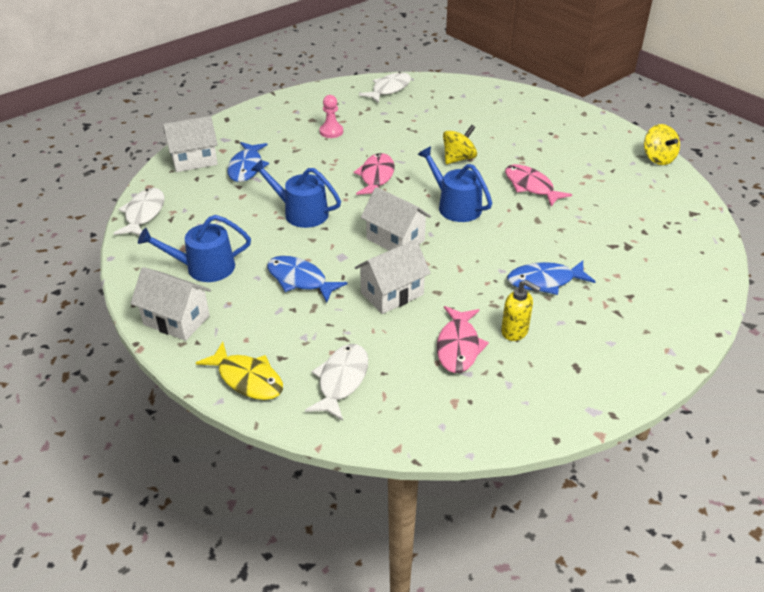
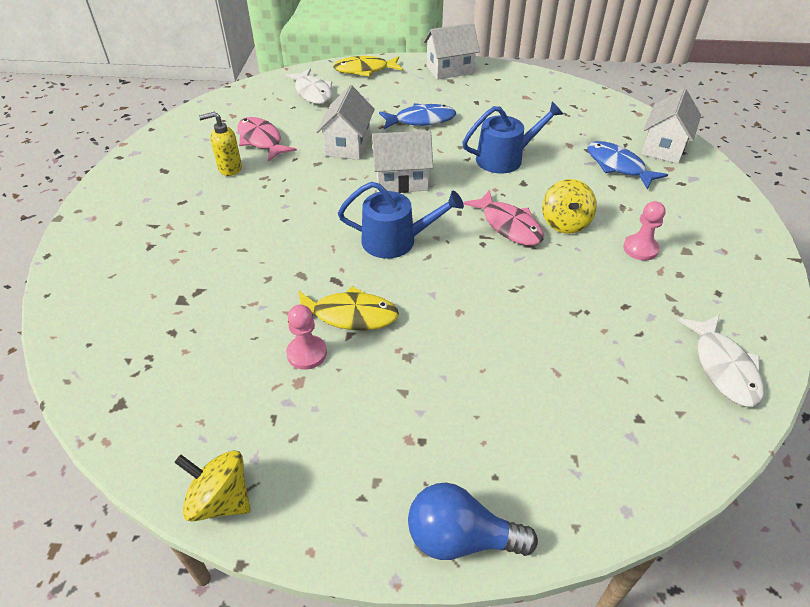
camera: 135 degrees right, 5 degrees up
white fish [113,188,165,236] -> none
blue watering can [138,215,251,282] -> none
yellow spinning top [443,125,477,164] -> yellow spinning top moved to [542,179,597,234]
pink fish [505,164,572,206] -> yellow fish [288,286,399,330]
blue fish [507,260,596,295] -> none
none -> pink pawn [286,305,327,370]
none -> blue light bulb [408,483,538,560]

